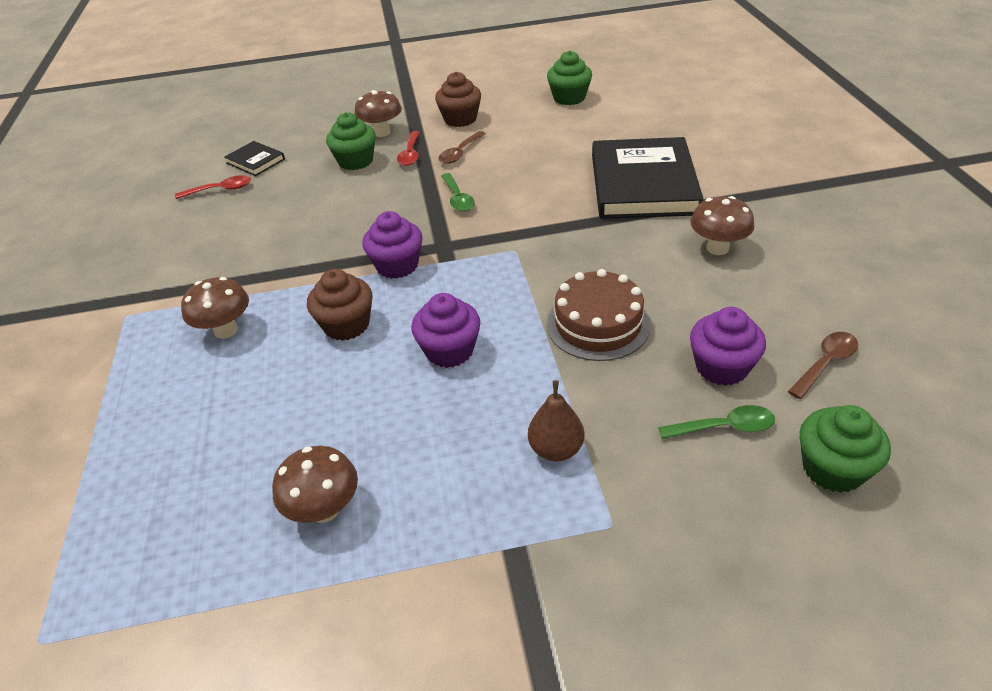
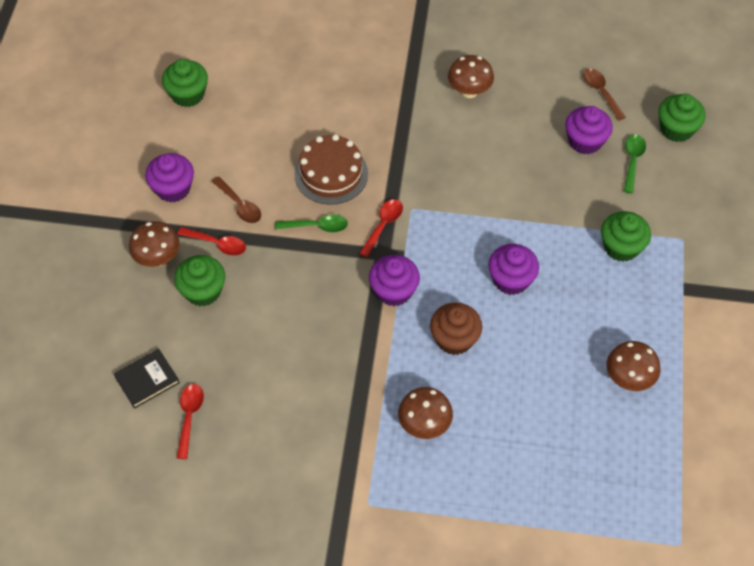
camera: 75 degrees left, 15 degrees up
brown cupcake [435,72,481,127] -> purple cupcake [145,153,194,203]
brown pear [528,380,584,461] -> green cupcake [601,211,651,262]
brown cake [547,269,651,361] -> brown cake moved to [294,134,368,205]
black book [592,137,703,219] -> none
none -> red spoon [359,199,403,258]

